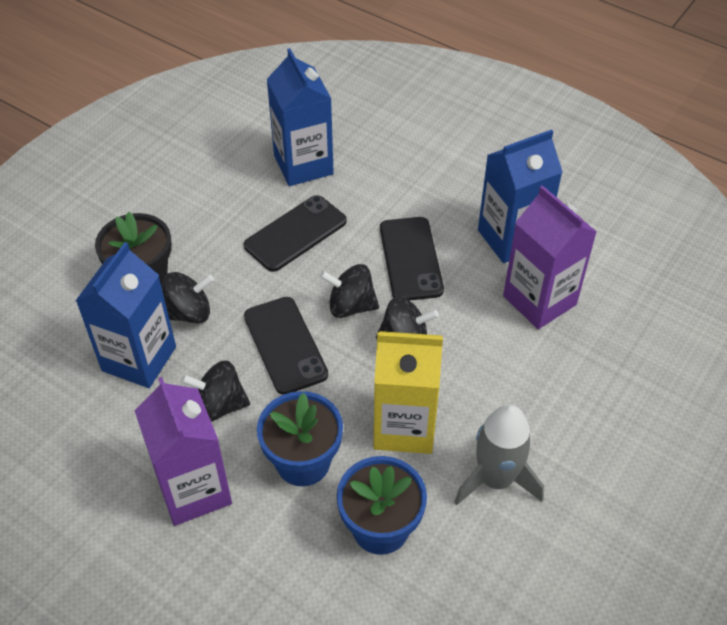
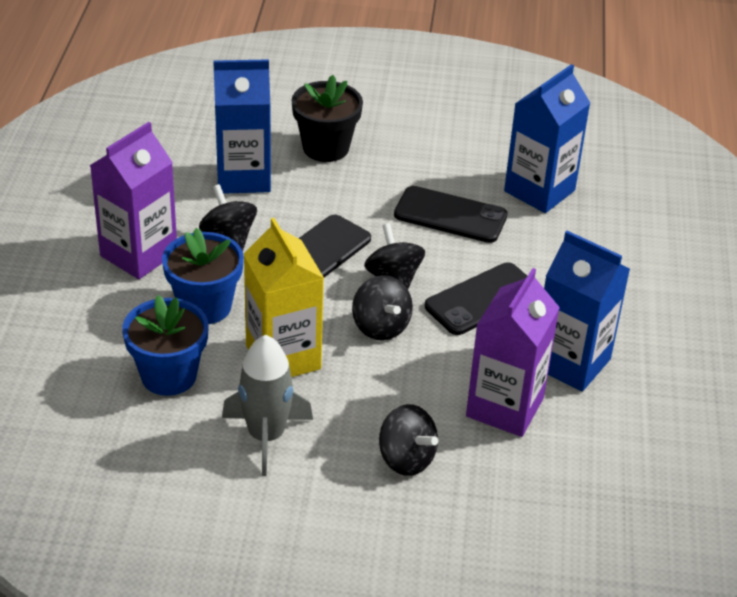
camera: 60 degrees right, 10 degrees down
black spinning top [162,272,214,324] -> black spinning top moved to [379,404,438,476]

